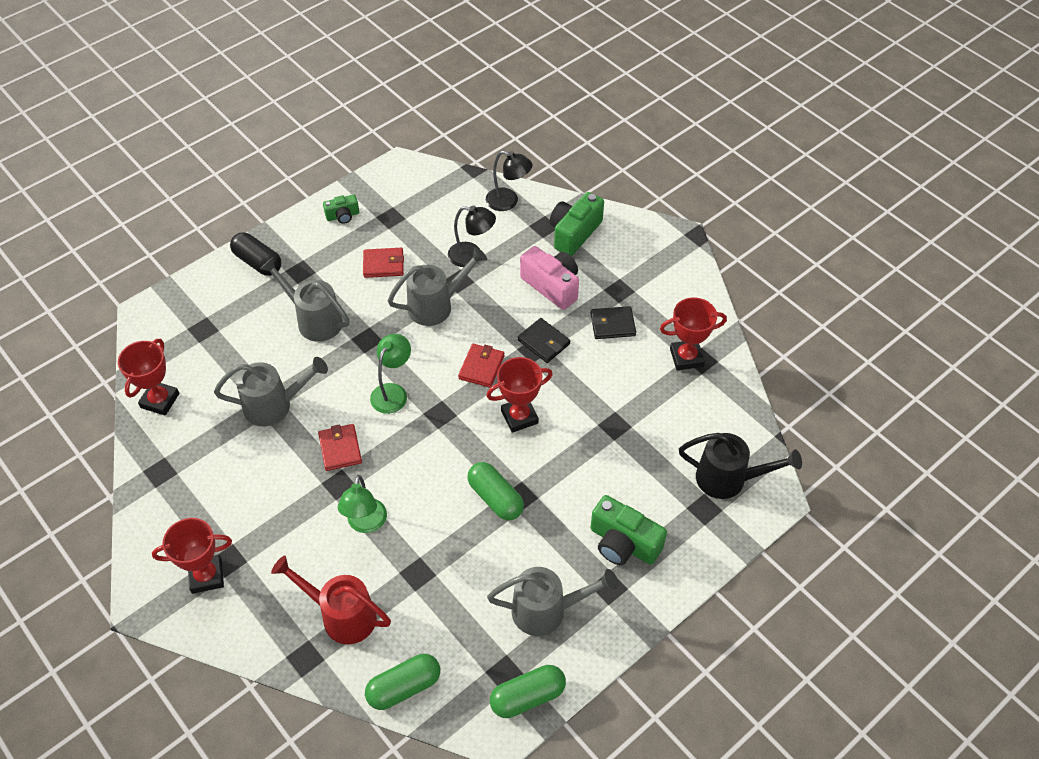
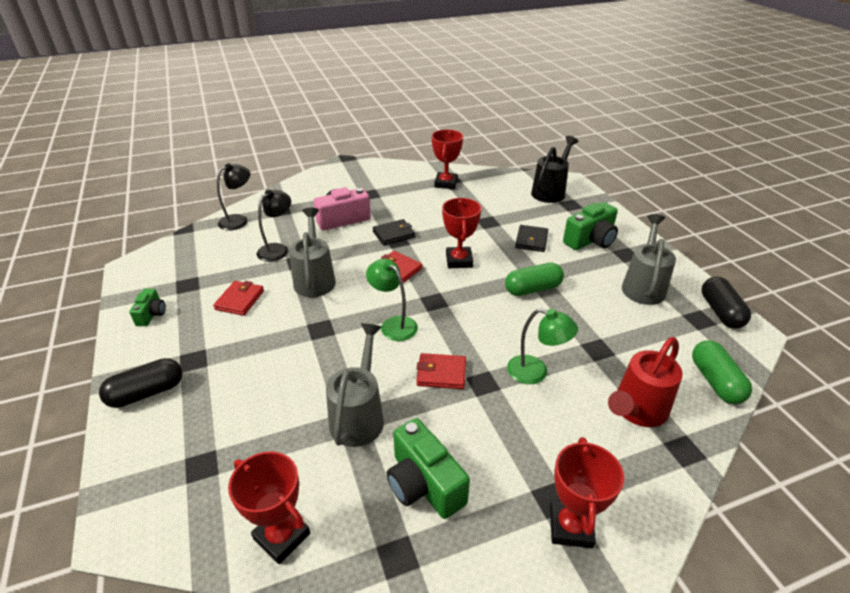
camera: 70 degrees left, 15 degrees down
grey watering can [260,257,350,342] -> none
green capsule [490,665,566,718] -> black capsule [702,277,751,329]
green camera [550,192,604,256] -> green camera moved to [387,418,470,519]
black wallet [591,306,636,339] -> black wallet moved to [515,225,548,252]

